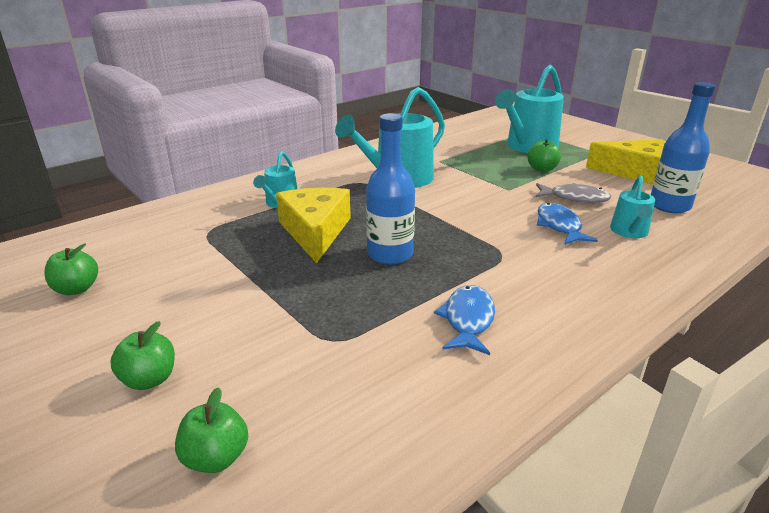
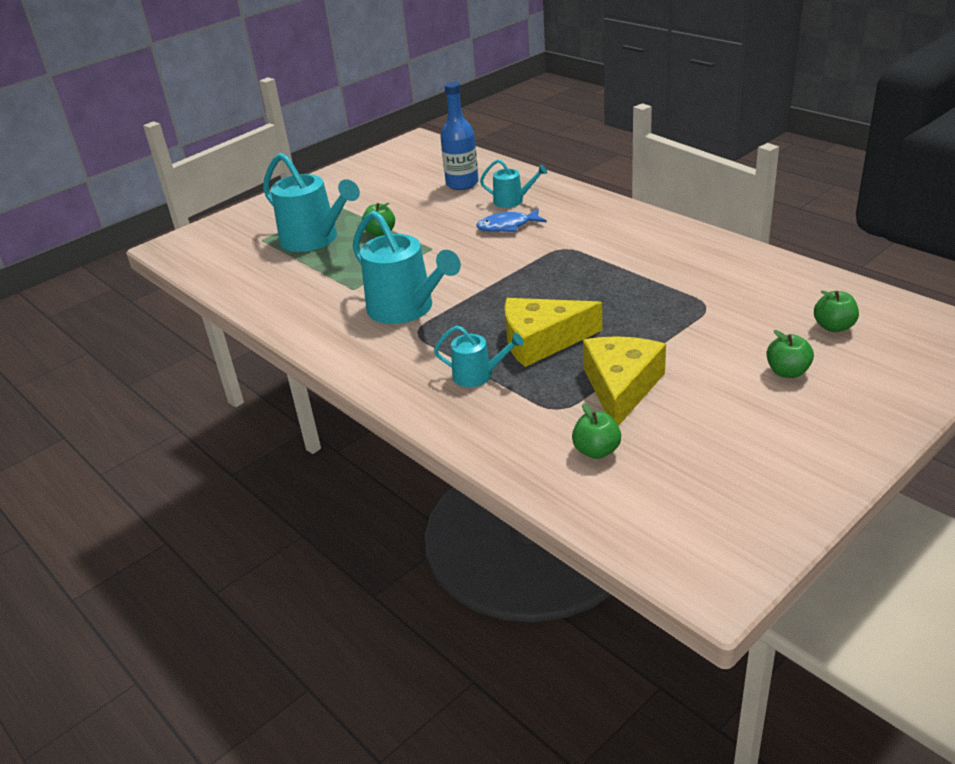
camera: 90 degrees left, 5 degrees up
green apple [44,244,98,295] -> green apple moved to [572,403,621,459]
blue bottle [366,113,415,265] -> none
blue fish [434,285,495,355] -> none
grey fish [536,183,612,203] -> none
yellow cheese [586,139,665,185] -> yellow cheese moved to [583,336,666,426]

